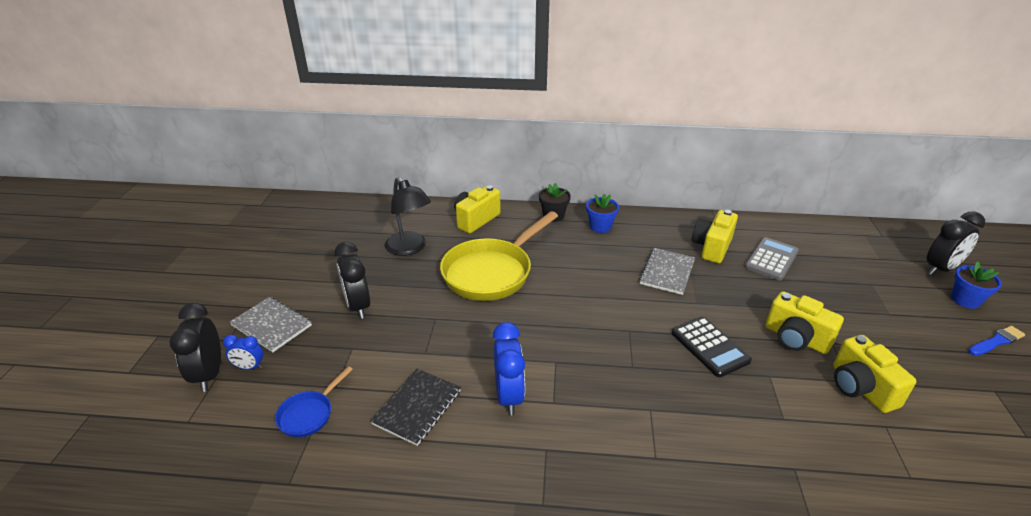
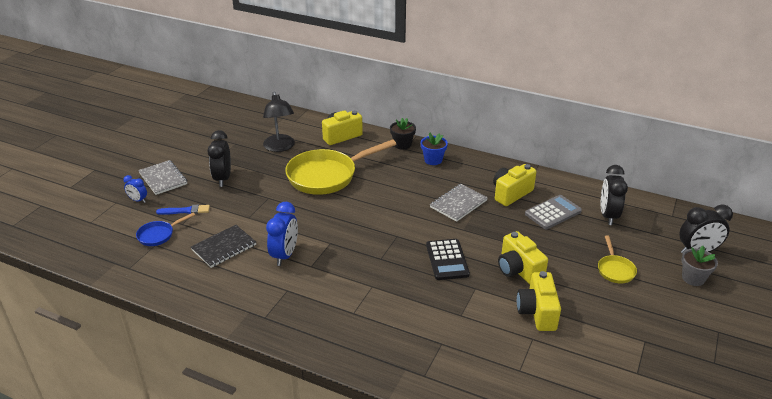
camera: 20 degrees right, 0 degrees up
black clock [169,303,221,392] -> black clock moved to [601,165,628,225]
blue flower pot [951,262,1002,309] -> grey flower pot [681,246,718,286]
blue brush [968,326,1025,356] -> blue brush moved to [156,205,210,215]
none -> yellow pan [598,235,637,284]

